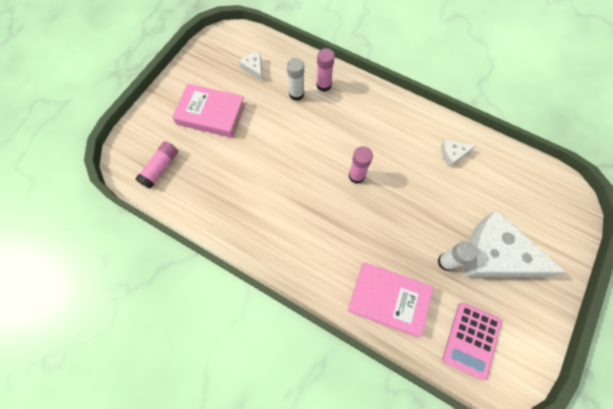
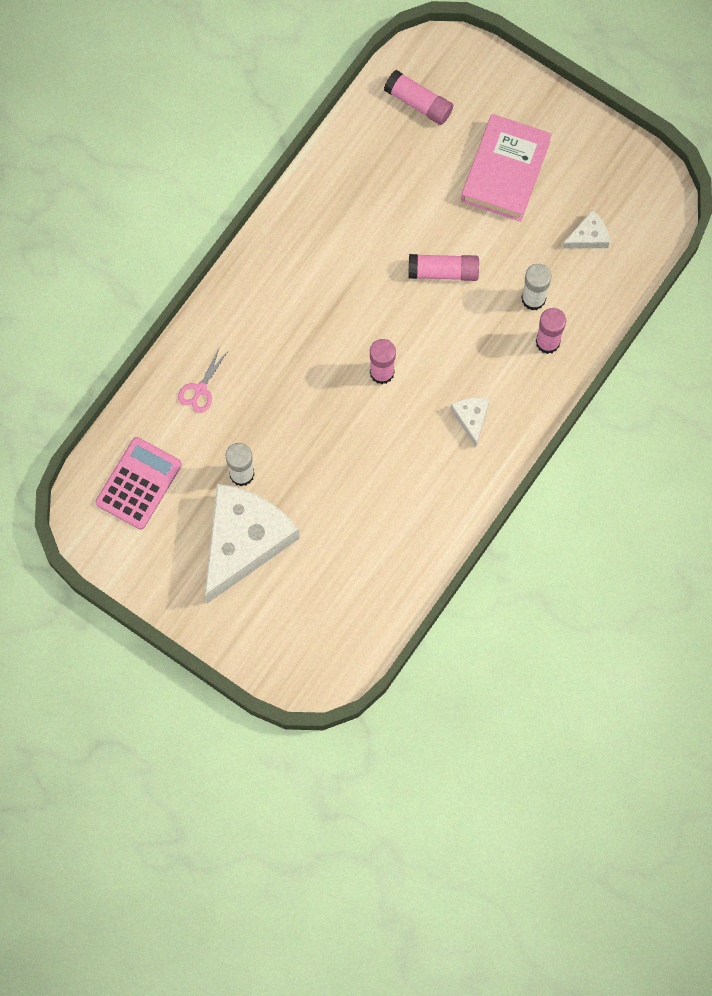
camera: 95 degrees right, 5 degrees up
pink book [347,262,434,337] -> pink scissors [178,347,228,413]
white cheese [441,140,476,167] -> white cheese moved to [451,398,490,447]
pink calculator [442,303,502,381] -> pink calculator turned 90 degrees clockwise [95,437,182,530]
none -> pink glue stick [408,254,479,281]

